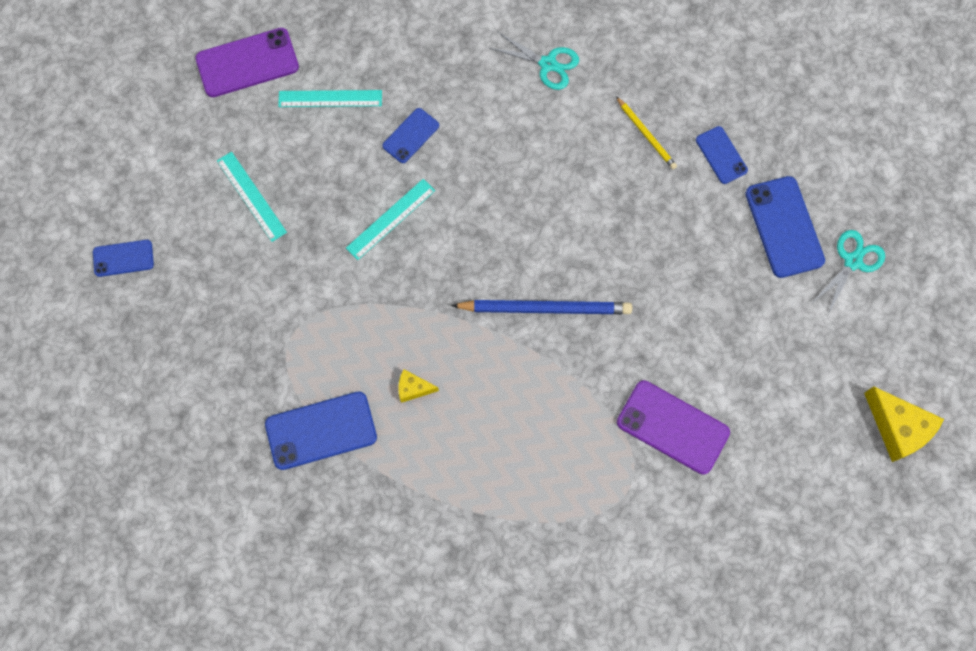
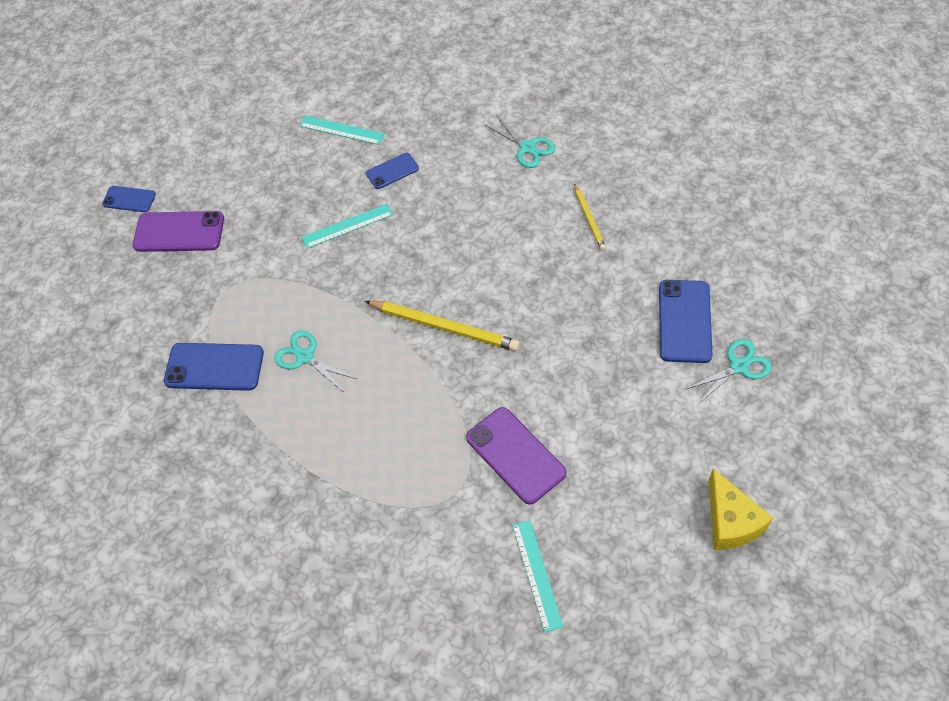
camera: 25 degrees right, 15 degrees down
purple phone [196,28,299,97] -> purple phone moved to [133,211,224,252]
turquoise ruler [217,151,287,242] -> turquoise ruler moved to [512,520,563,632]
yellow cheese [398,369,439,403] -> turquoise scissors [274,330,356,392]
blue pencil [451,300,632,314] -> yellow pencil [365,301,520,351]
blue phone [696,126,748,184] -> none

